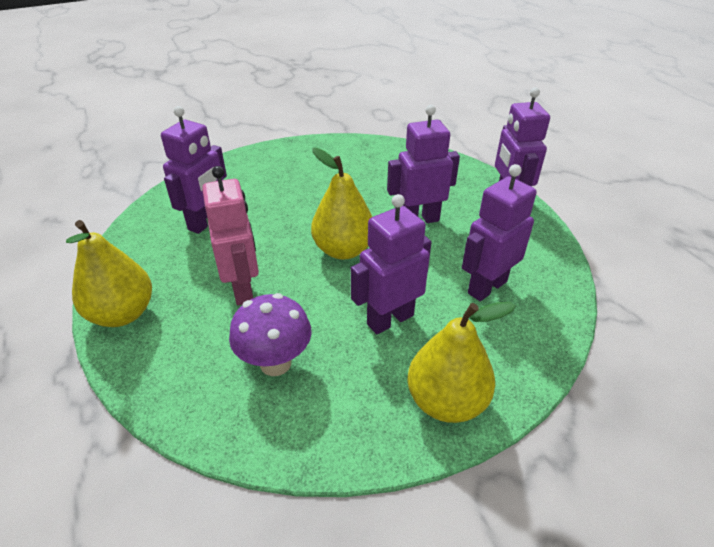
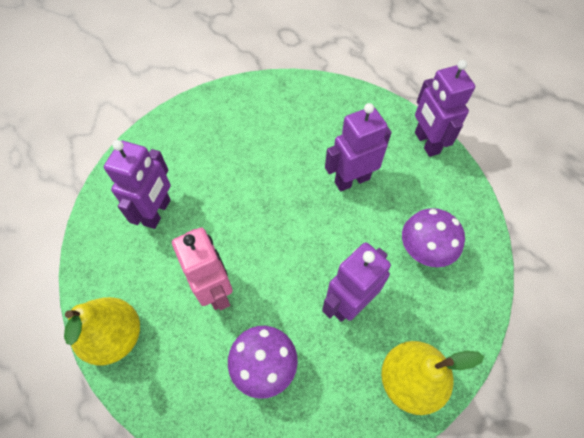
camera: 10 degrees left, 20 degrees up
yellow pear [311,148,372,260] -> none
purple robot [462,164,537,301] -> purple mushroom [402,208,465,267]

